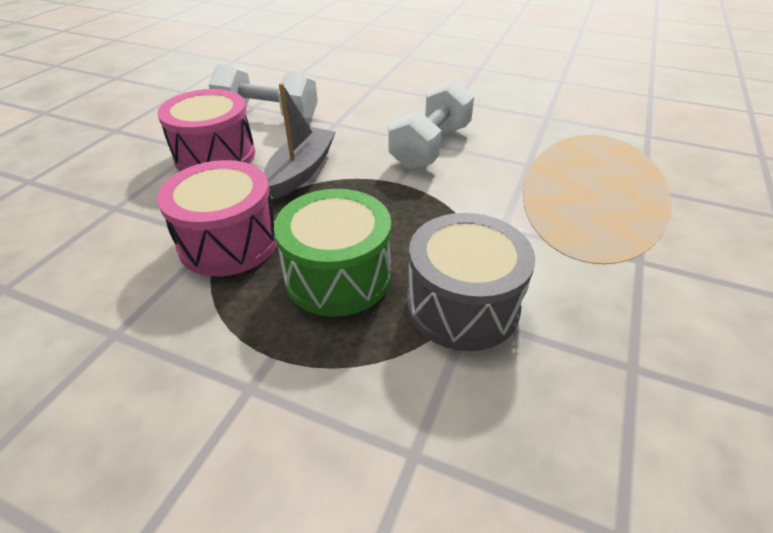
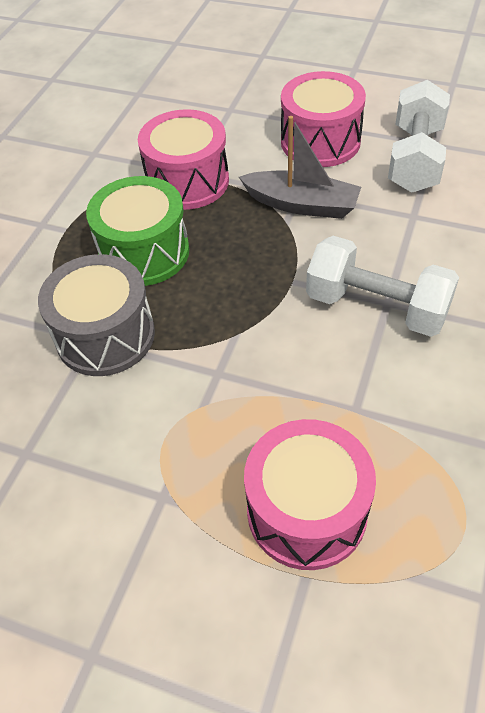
camera: 90 degrees right, 10 degrees up
none -> pink drum [244,419,376,570]

